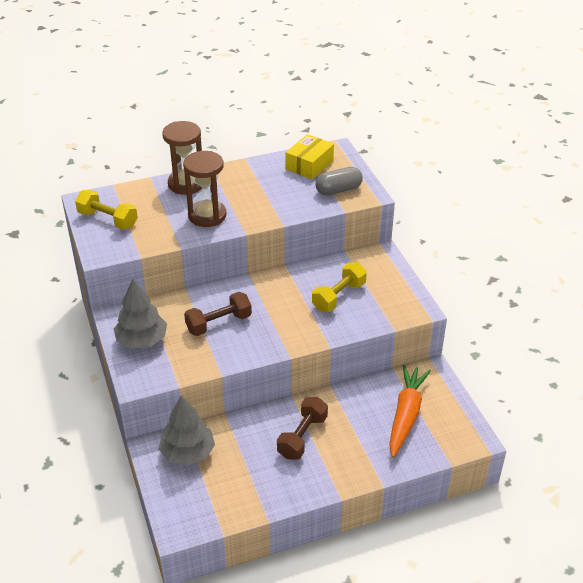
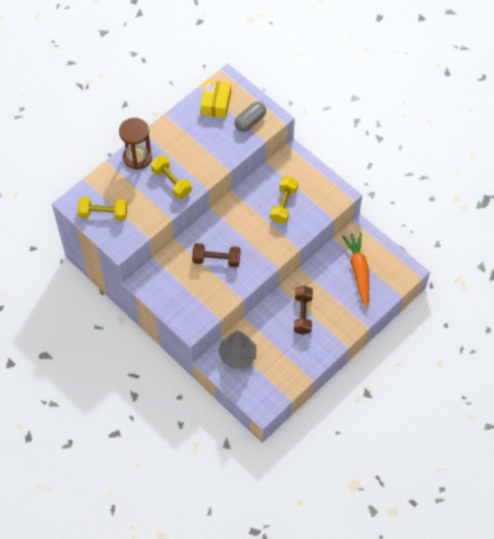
camera: 25 degrees left, 20 degrees up
grey tree [114,279,167,349] -> none
brown hourglass [183,151,226,227] -> yellow dumbbell [151,155,192,199]
brown dumbbell [184,292,252,336] -> brown dumbbell turned 60 degrees clockwise [192,243,240,267]

